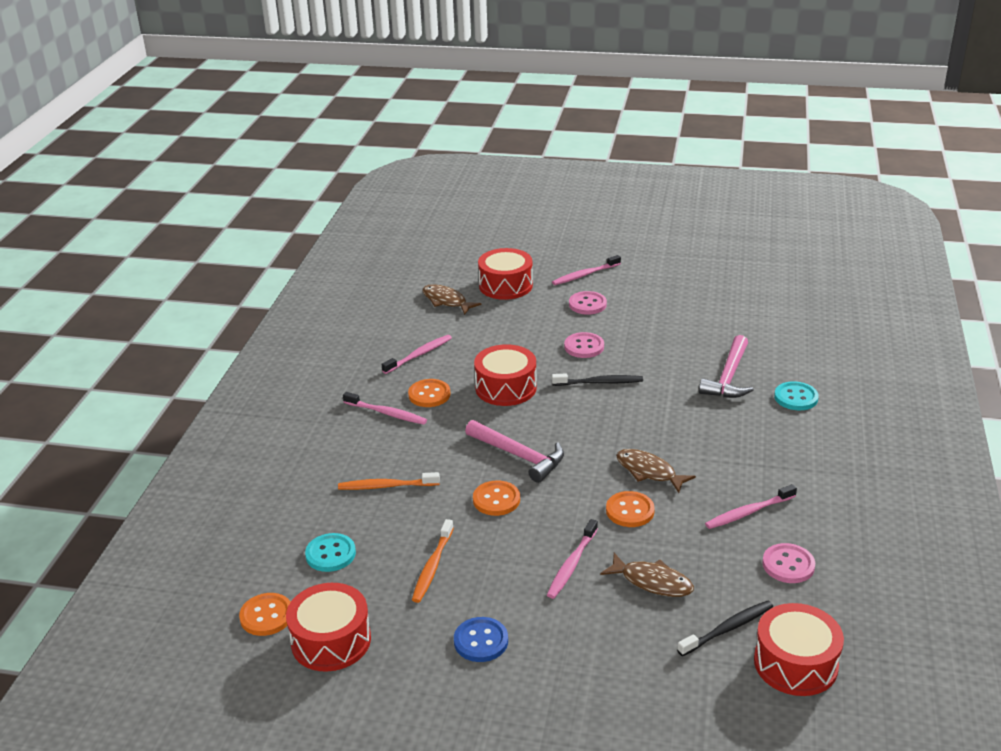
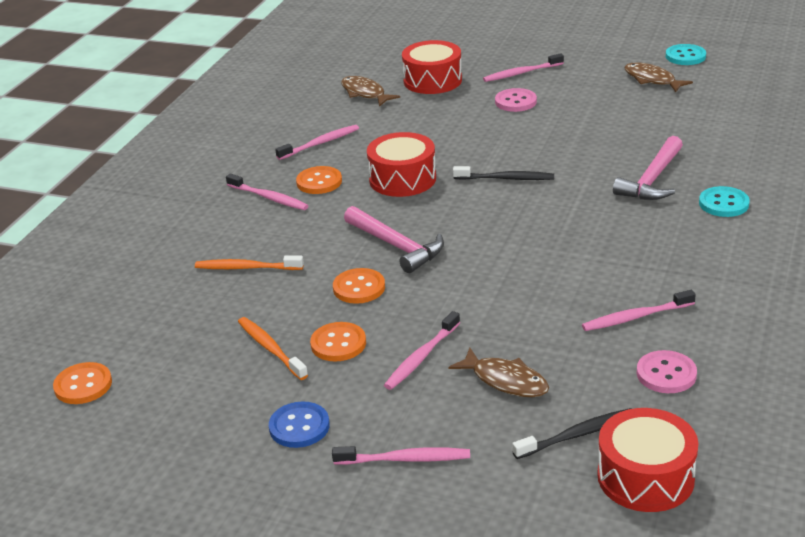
camera: 10 degrees right, 0 degrees up
red drum [286,583,371,672] -> none
turquoise button [305,533,356,572] -> turquoise button moved to [666,44,706,65]
orange toothbrush [412,519,454,603] -> orange toothbrush turned 120 degrees clockwise [238,317,308,380]
pink button [564,332,604,358] -> none
orange button [606,491,655,527] -> orange button moved to [310,322,366,361]
brown fish [616,449,696,493] -> brown fish moved to [624,62,693,92]
none -> pink toothbrush [332,446,470,465]

